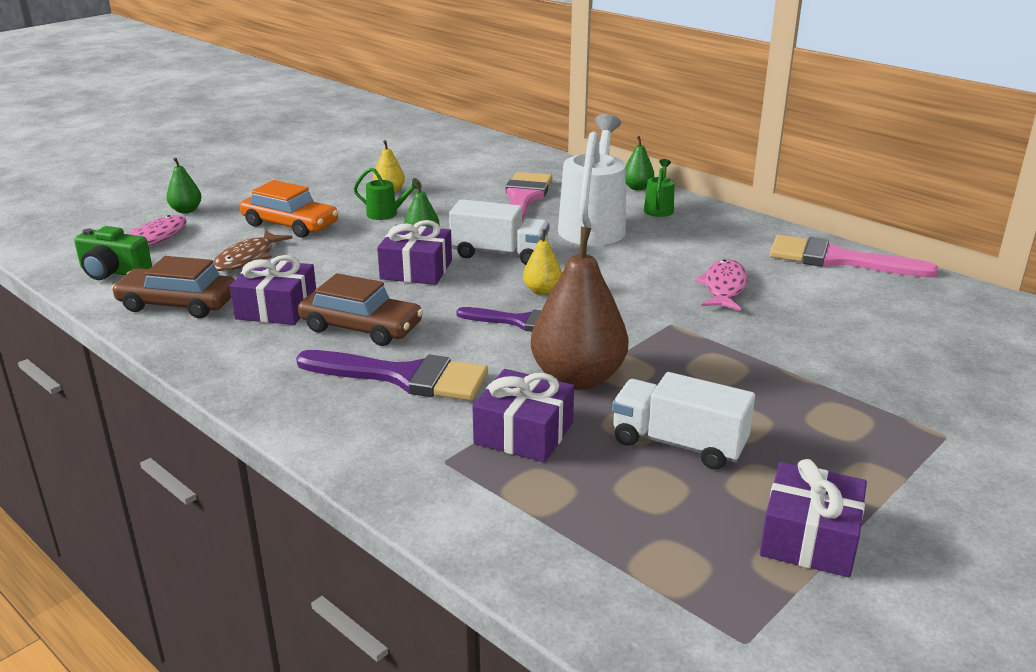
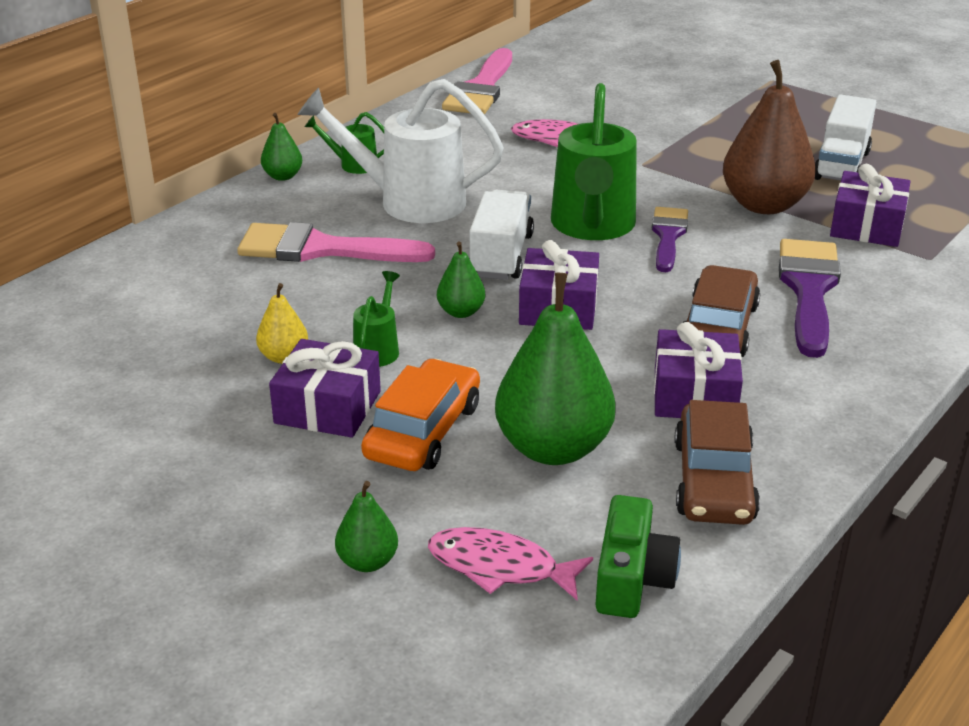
camera: 95 degrees left, 5 degrees up
brown fish [213,230,293,271] -> green pear [495,273,616,465]
yellow pear [523,229,562,295] -> green watering can [551,83,637,240]
purple gift [760,459,867,577] -> purple gift moved to [269,339,381,438]

